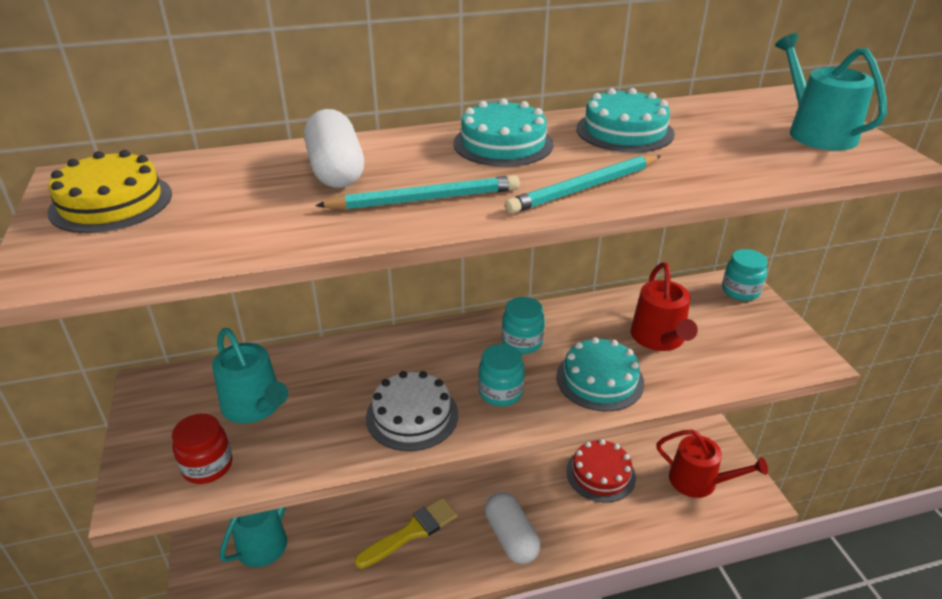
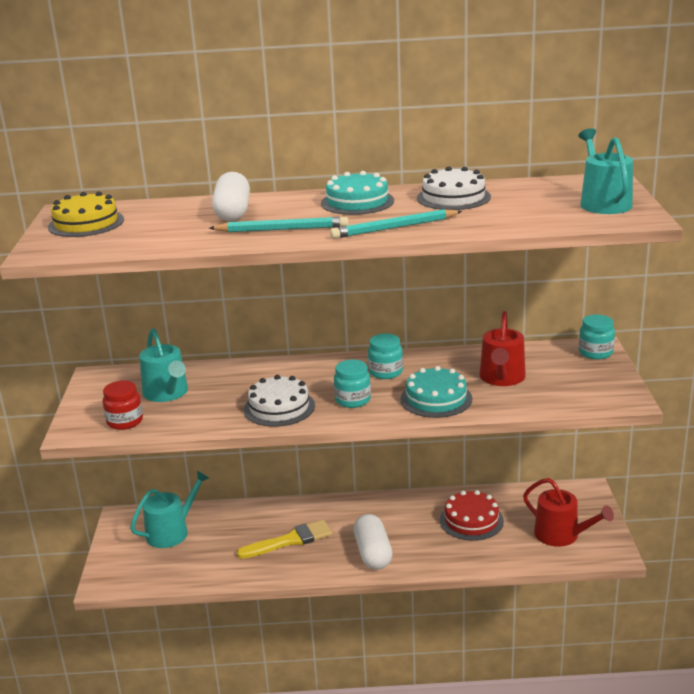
camera: 15 degrees right, 10 degrees down
turquoise cake [576,88,675,153] -> white cake [417,166,491,210]

